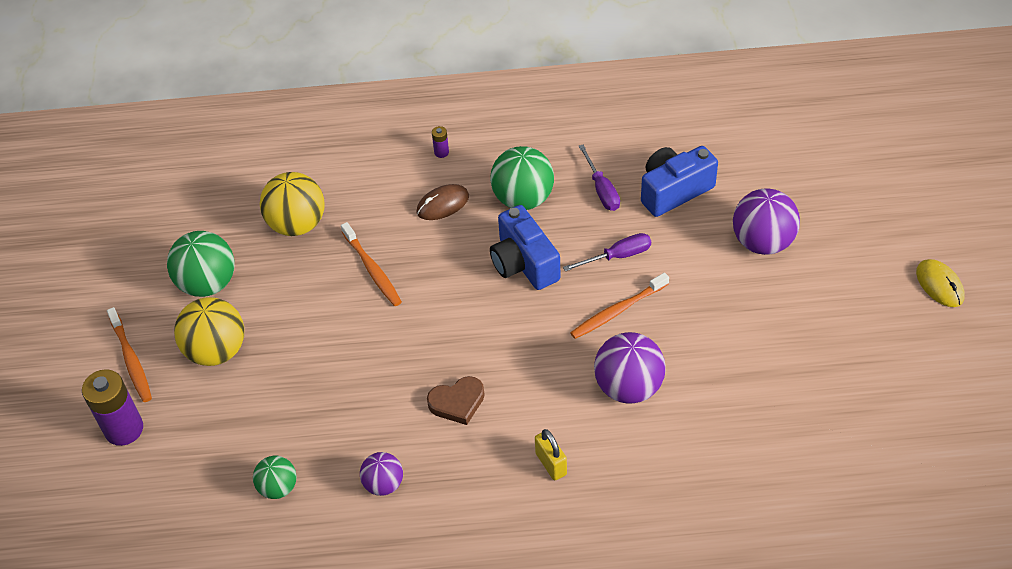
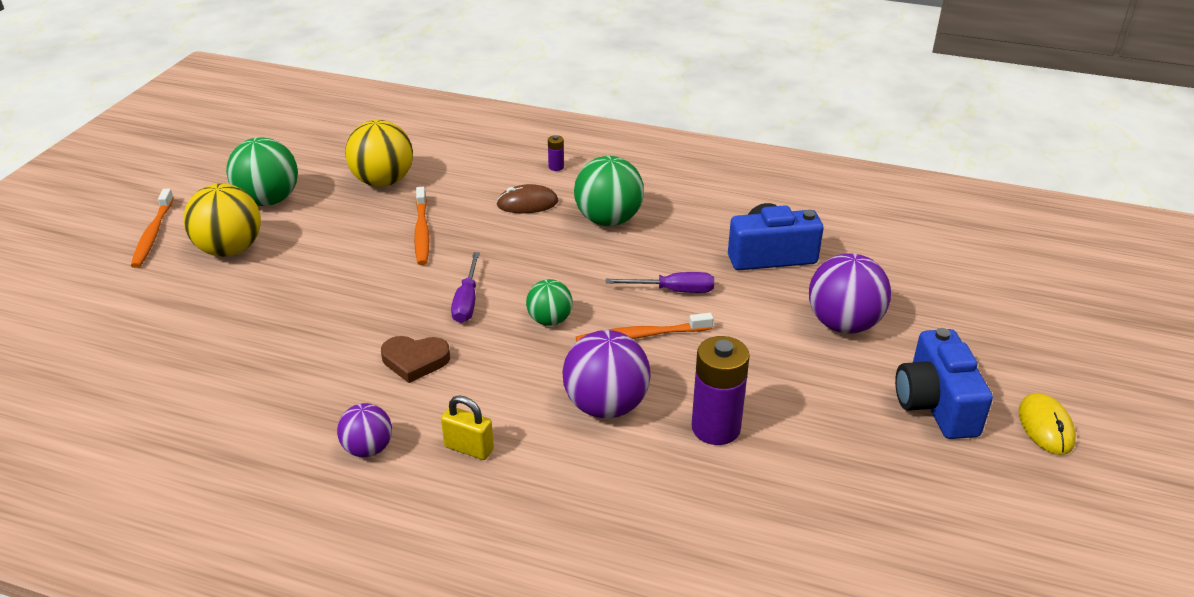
camera: 20 degrees right, 15 degrees down
purple battery [82,369,143,446] -> purple battery moved to [692,336,750,445]
green ball [253,456,297,499] -> green ball moved to [526,279,573,326]
purple ball [360,452,403,496] -> purple ball moved to [337,403,392,457]
blue camera [490,205,561,290] -> blue camera moved to [895,328,993,439]
yellow padlock [535,429,567,480] -> yellow padlock turned 60 degrees counterclockwise [441,396,494,460]
purple screwdriver [578,145,620,211] -> purple screwdriver moved to [451,252,480,323]

